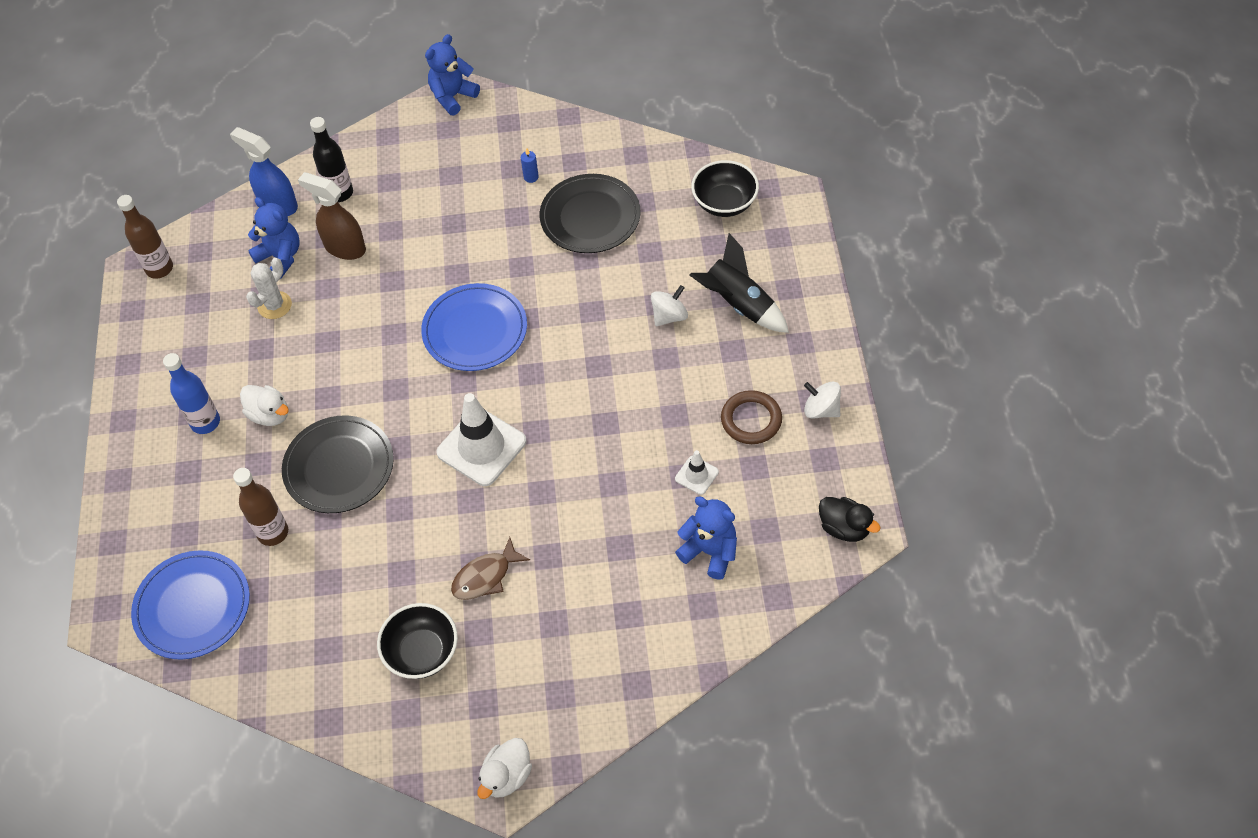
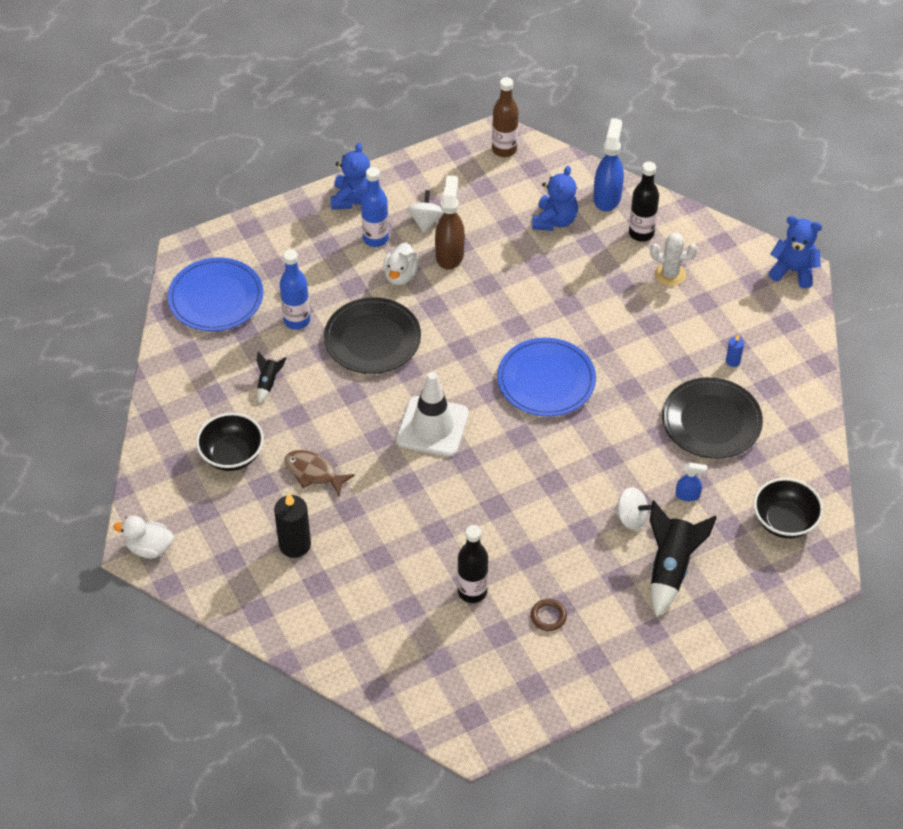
camera: 65 degrees right, 5 degrees down
brown bottle [233,468,288,546] -> blue bottle [280,250,310,330]
white cactus [246,258,292,319] -> white cactus moved to [650,233,697,286]
brown spray bottle [298,172,366,260] -> brown spray bottle moved to [435,175,465,270]
white traffic cone [675,450,719,495] -> black bottle [457,525,488,603]
blue teddy bear [675,496,737,580] -> blue teddy bear moved to [330,143,370,210]
brown ring [721,390,782,444] -> brown ring [531,599,567,631], size x0.61
white spinning top [804,381,841,419] -> white spinning top moved to [407,190,444,233]
black duck [819,497,881,542] -> none
none -> black rocket [256,351,286,404]
none -> black candle [274,493,311,558]
none -> blue spray bottle [676,463,707,501]

